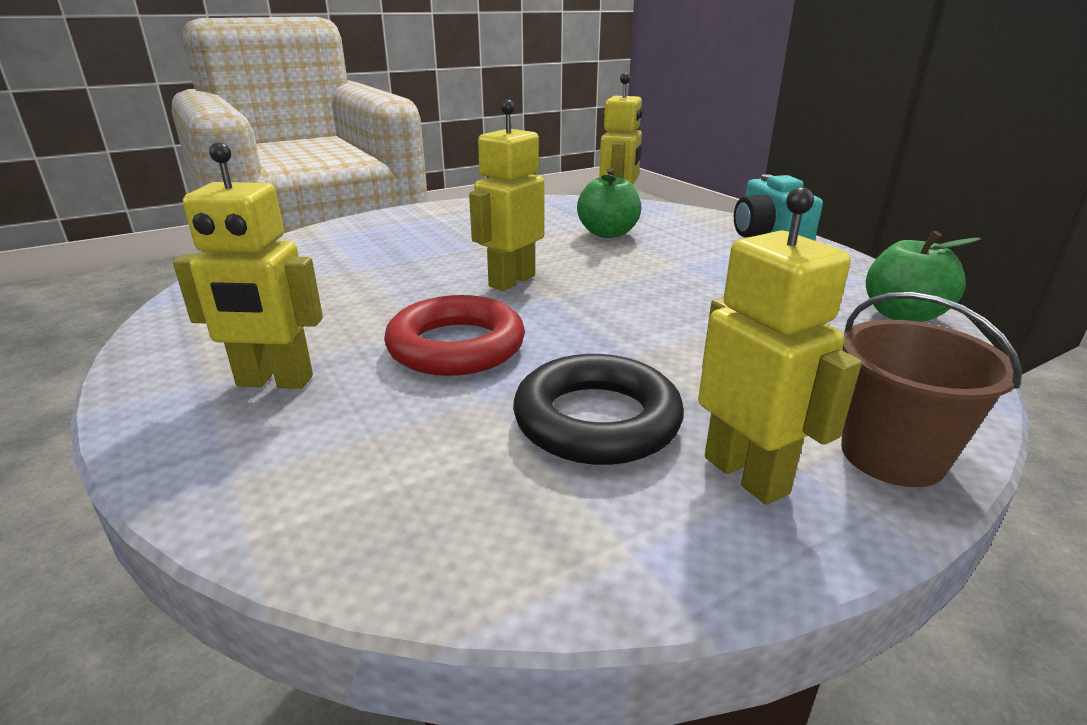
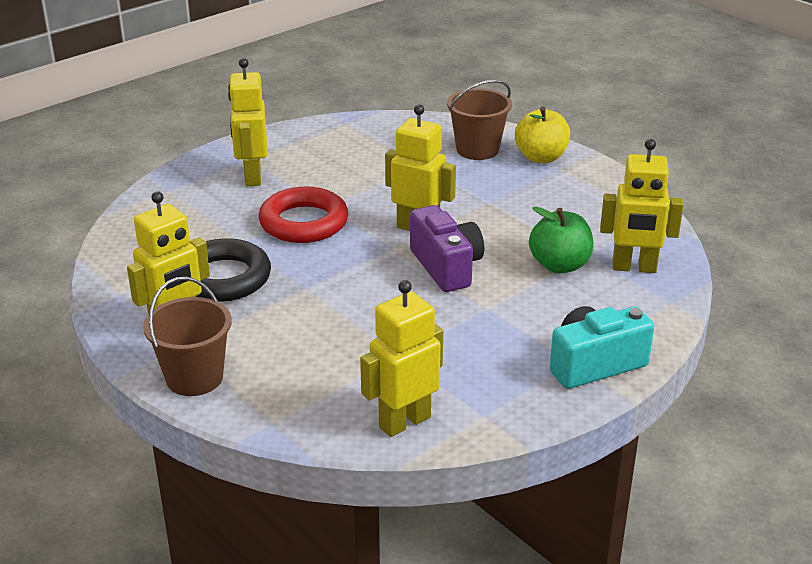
camera: 80 degrees right, 5 degrees up
green apple [866,231,981,322] -> yellow robot [360,280,443,437]
none -> purple camera [410,205,484,292]
none -> brown bucket [447,80,512,160]
none -> yellow apple [515,107,570,163]

